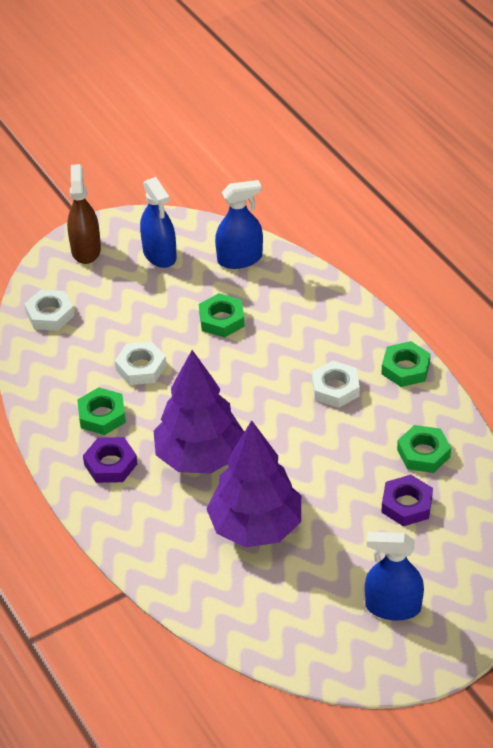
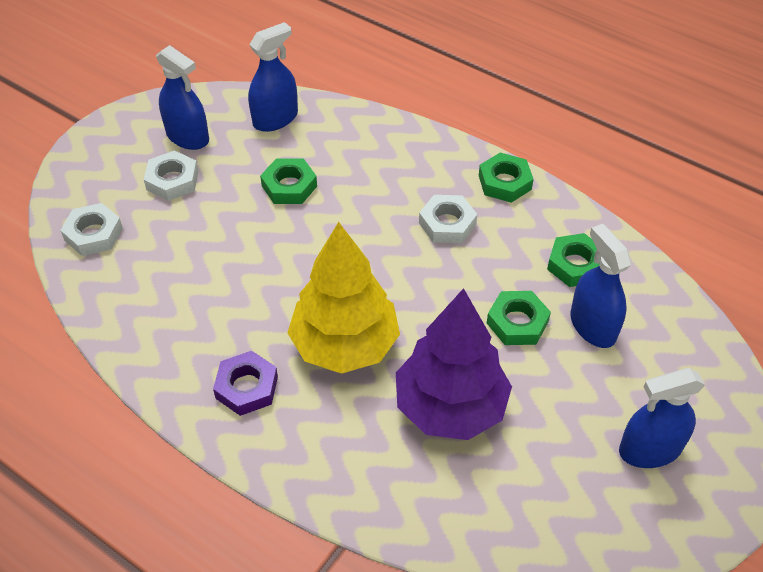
camera: 25 degrees left, 5 degrees up
brown spray bottle [67,164,101,264] -> none
green nut [77,387,126,435] -> green nut moved to [487,291,551,345]
white nut [115,341,167,385] -> white nut moved to [144,150,198,201]
purple tree [154,350,244,473] -> yellow tree [287,222,400,374]
purple nut [381,475,433,526] -> blue spray bottle [570,224,631,348]

